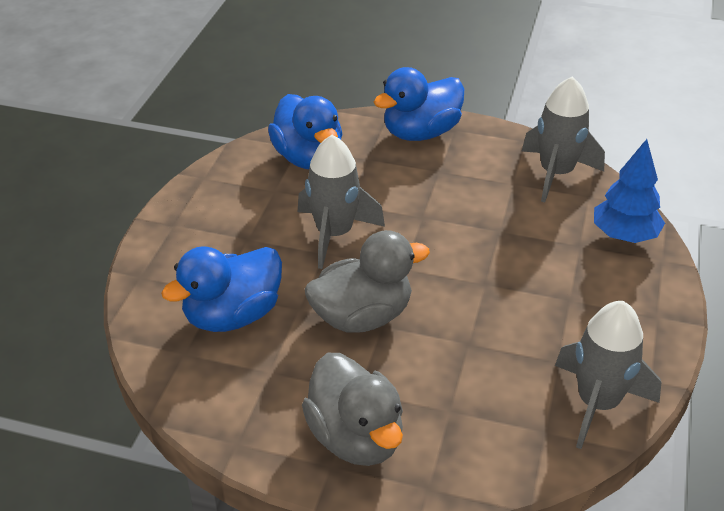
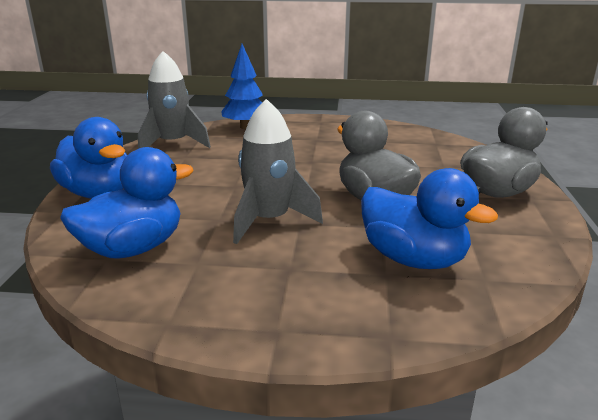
camera: 100 degrees left, 15 degrees down
grey rocket [555,301,662,449] -> none

